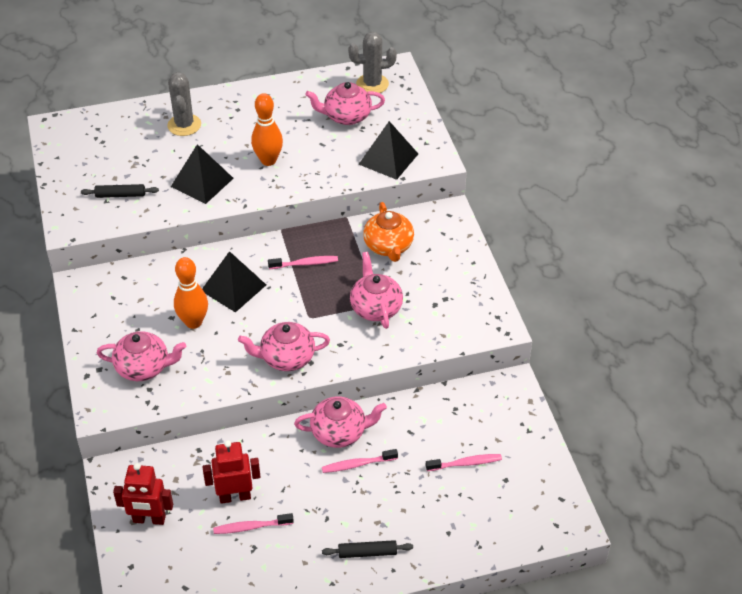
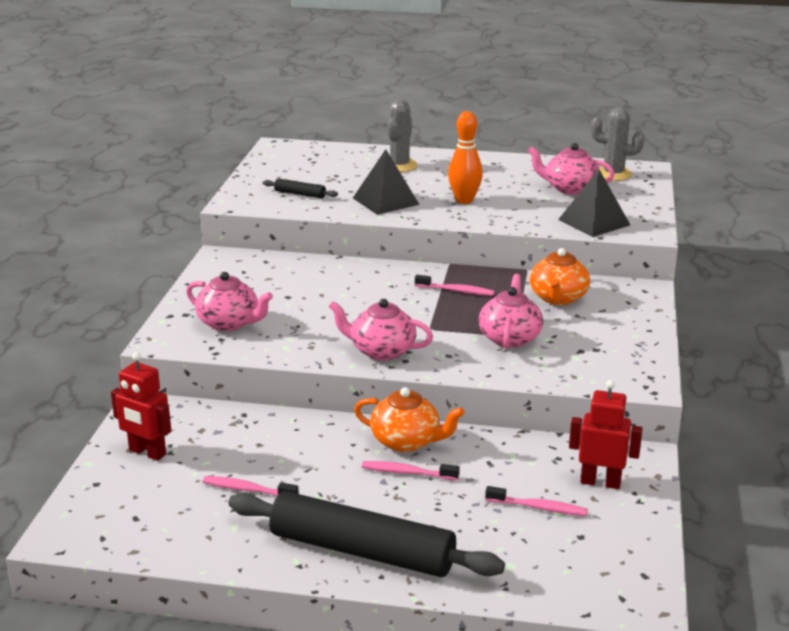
camera: 25 degrees right, 20 degrees down
orange bowling pin [174,257,208,329] -> none
black pyramid [202,251,266,313] -> none
red robot [203,440,260,504] -> red robot moved to [569,380,643,489]
pink teapot [294,397,387,448] -> orange teapot [354,387,465,452]
black rolling pin [322,540,413,558] -> black rolling pin [228,491,505,577], size x2.42

